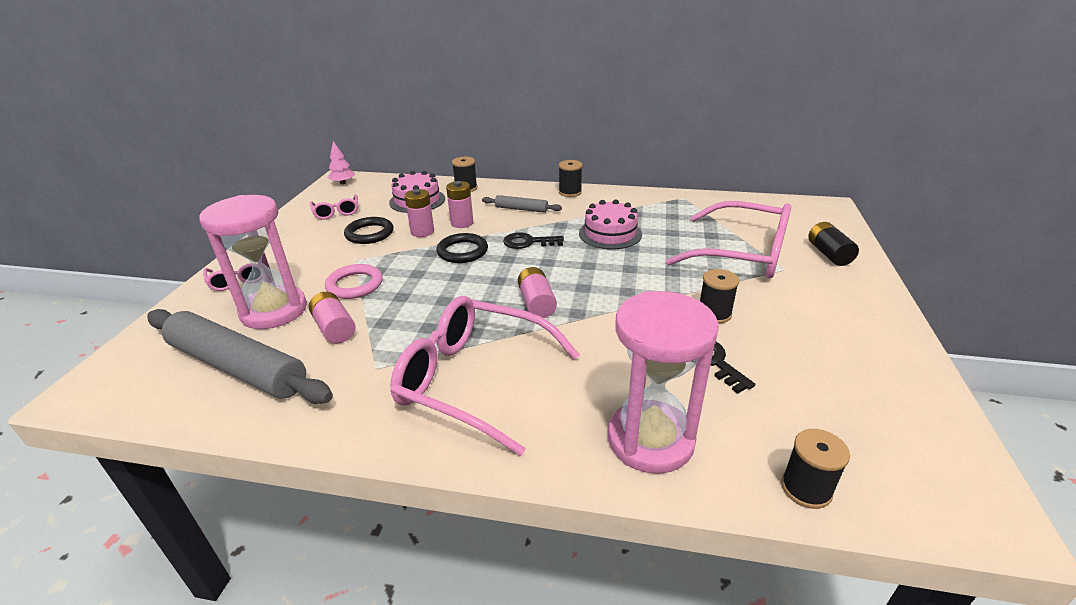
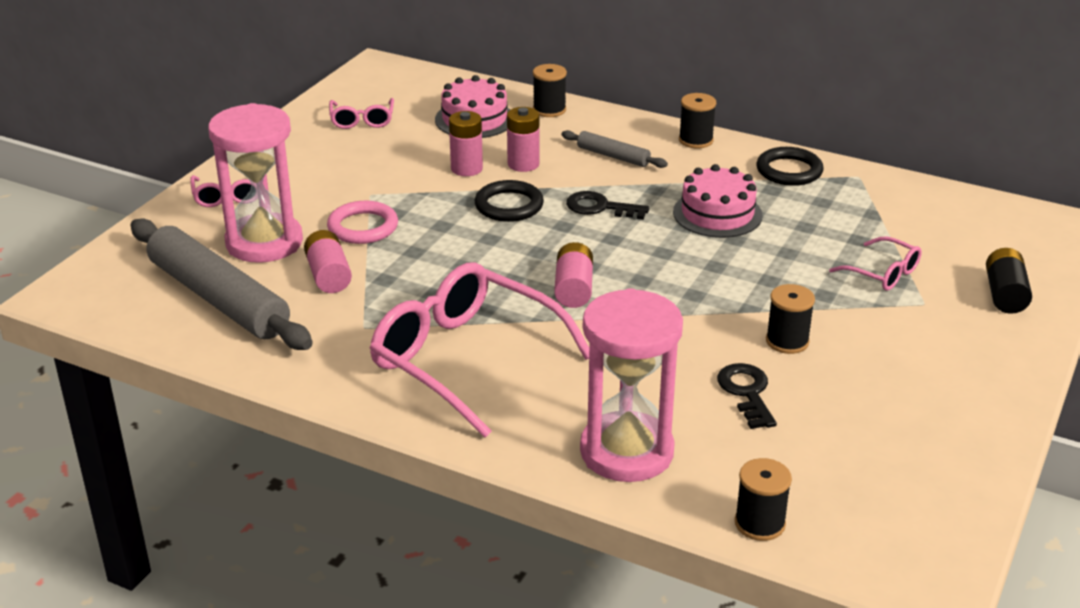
camera: 15 degrees right, 0 degrees up
pink tree [328,141,355,184] -> none
black ring [344,217,394,244] -> black ring moved to [756,147,824,186]
pink glasses [666,201,791,278] -> pink glasses [829,237,922,291], size x0.46

